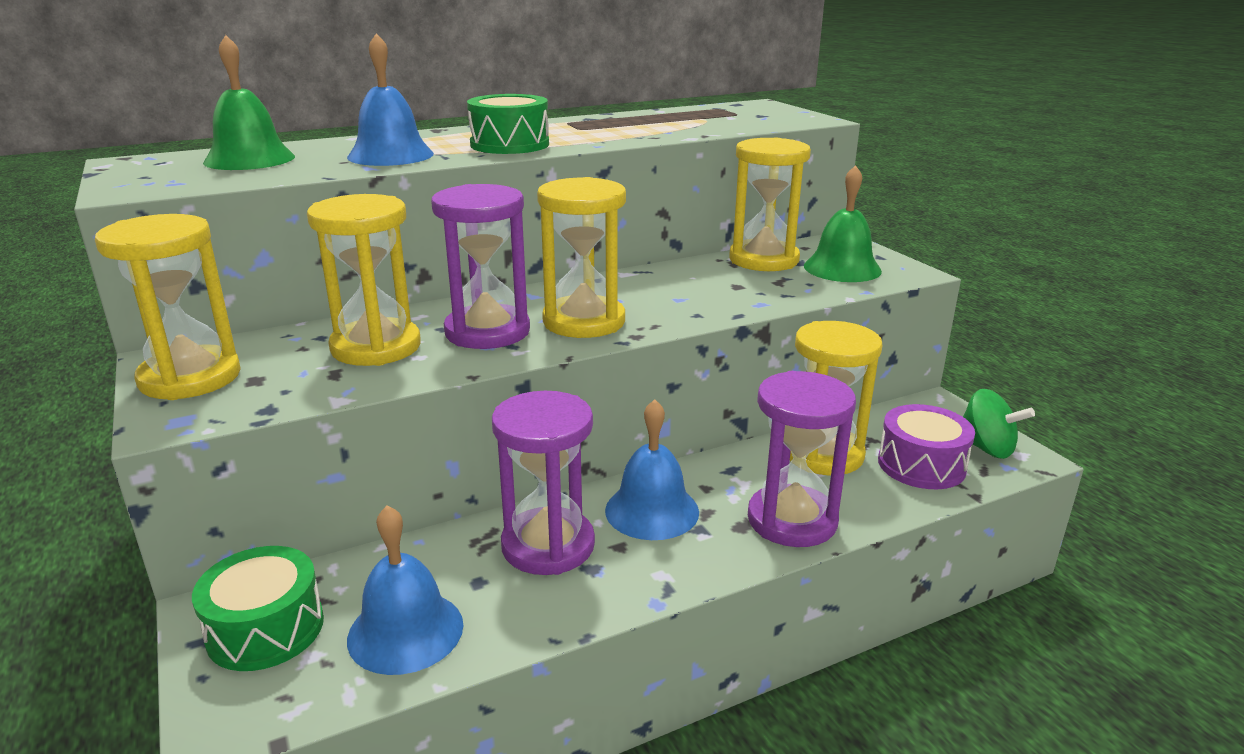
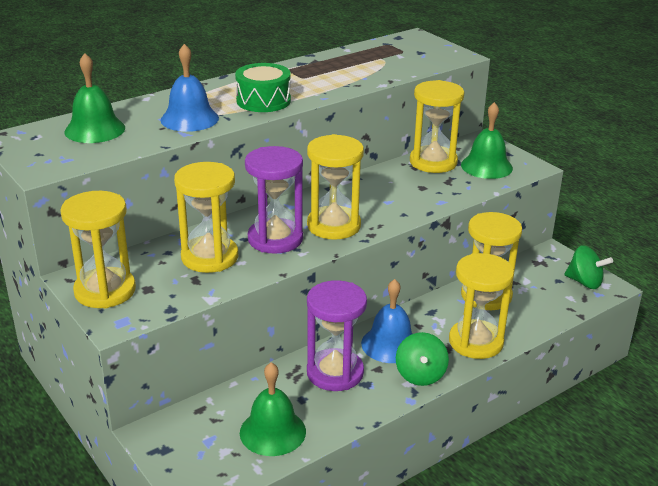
camera: 10 degrees left, 5 degrees up
green drum [192,546,324,671] -> none
blue bell [347,505,463,675] -> green bell [240,362,306,456]
purple hourglass [748,371,856,547] -> yellow hourglass [449,253,514,359]
purple drum [878,404,975,489] -> none
none -> green spinning top [396,332,449,386]

